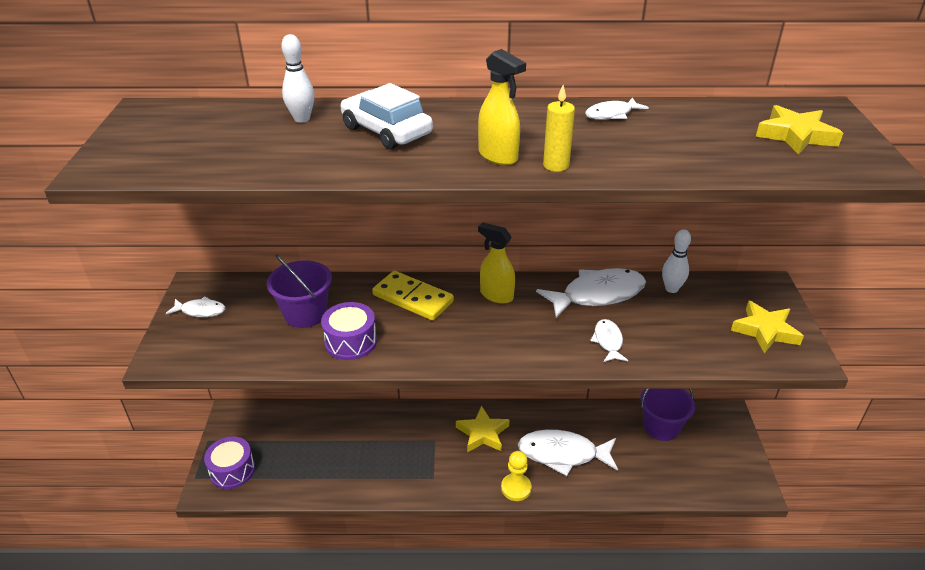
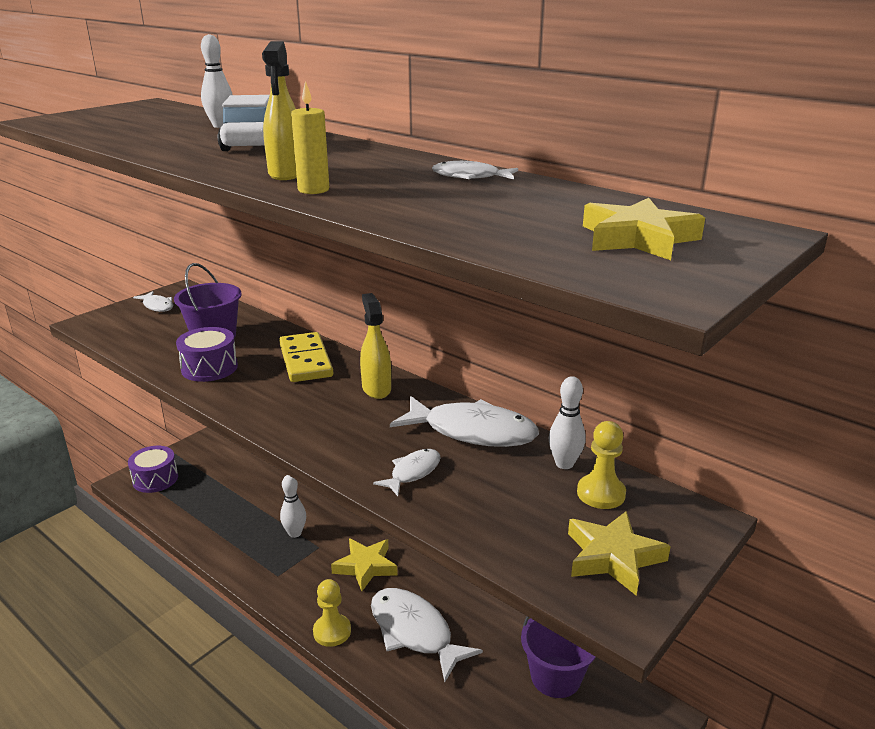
camera: 40 degrees right, 10 degrees down
none -> white bowling pin [280,475,306,538]
none -> yellow pawn [577,421,626,509]

